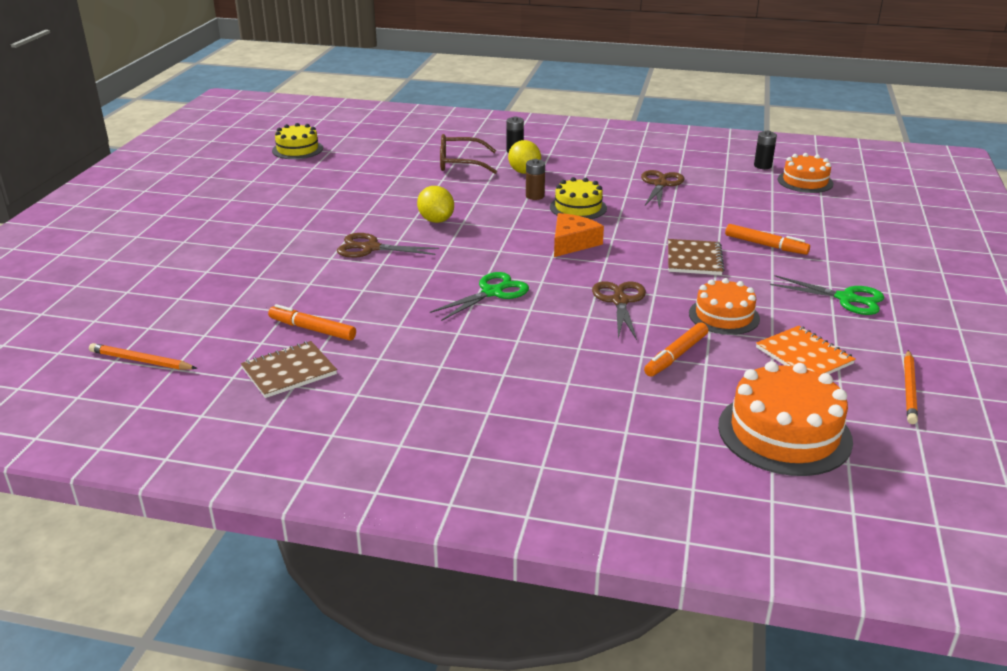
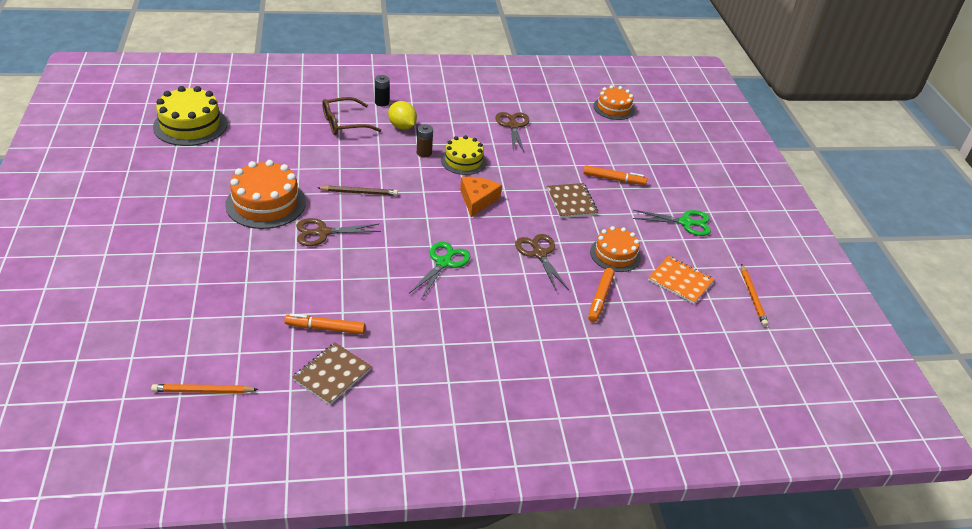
camera: 25 degrees left, 10 degrees up
yellow cake [272,123,323,159] -> yellow cake [153,86,227,146], size x1.56
yellow lemon [417,186,454,223] -> brown pencil [317,186,398,196]
orange cake [718,361,853,476] -> orange cake moved to [225,160,306,229]
black battery [754,131,777,169] -> none

